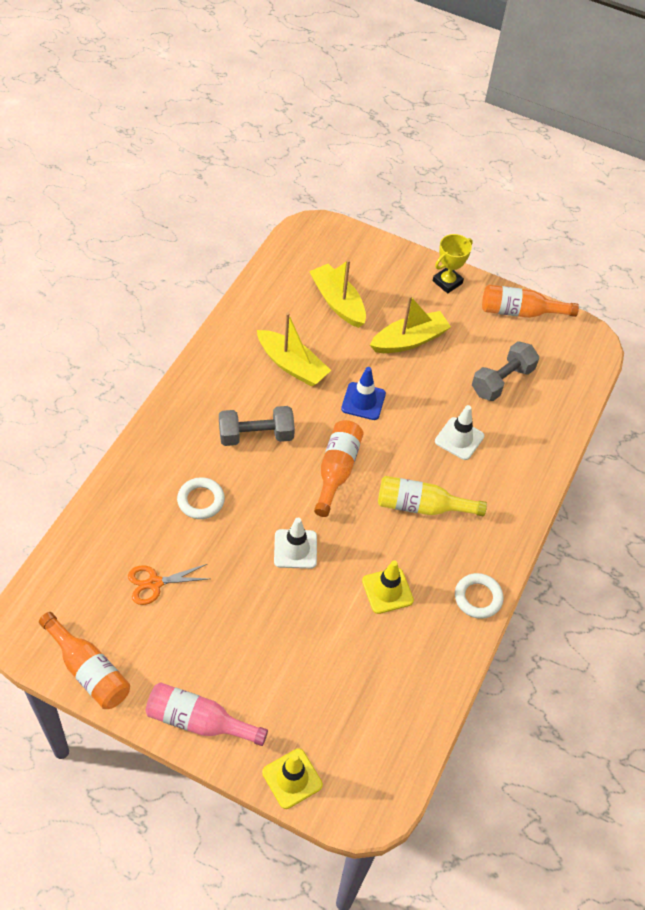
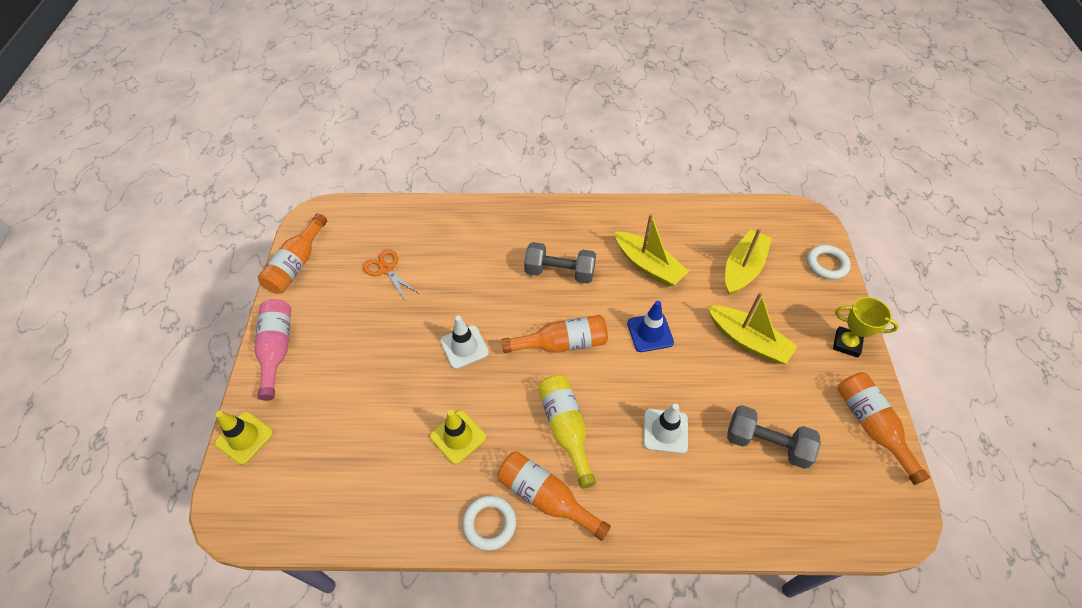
camera: 70 degrees right, 0 degrees up
white ring [177,477,225,519] -> white ring moved to [807,245,851,280]
grey dumbbell [219,406,295,446] -> grey dumbbell turned 45 degrees counterclockwise [524,242,596,284]
yellow boat [257,312,331,387] -> yellow boat turned 60 degrees counterclockwise [615,214,689,287]
none -> orange bottle [497,451,611,541]

